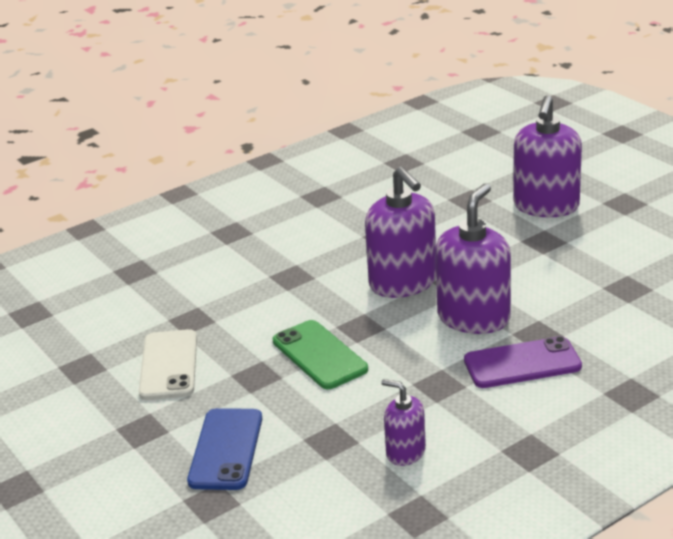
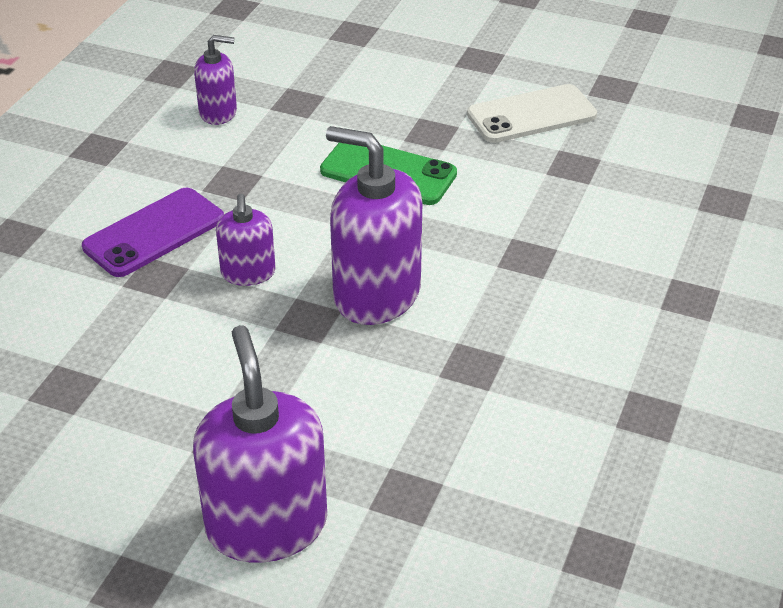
camera: 145 degrees right, 10 degrees up
white phone [139,329,197,400] -> white phone turned 75 degrees counterclockwise [467,84,597,143]
blue phone [187,408,262,490] -> none
purple soap dispenser [435,183,511,334] -> purple soap dispenser [216,194,276,286], size x0.54

